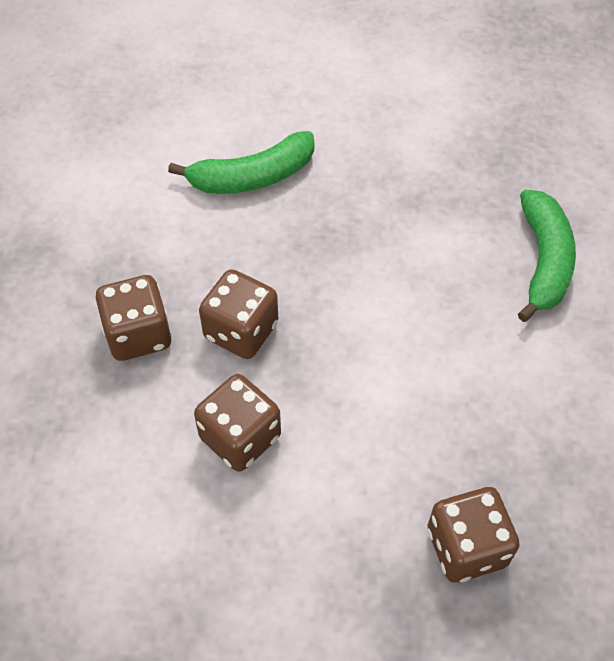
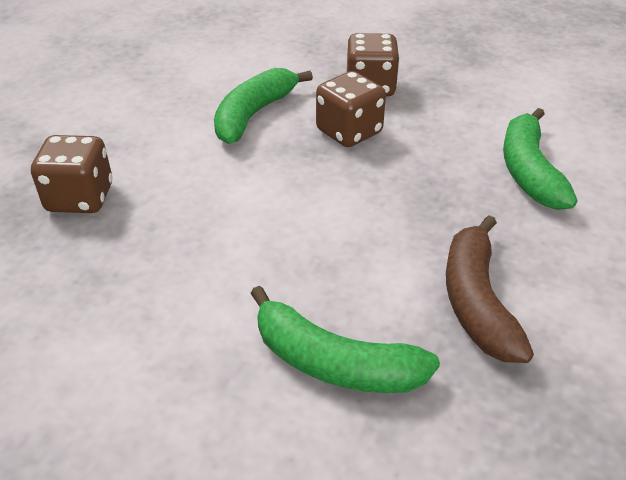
camera: 110 degrees right, 15 degrees down
brown dice [194,374,281,472] -> green banana [214,68,313,144]
none -> brown banana [446,215,534,363]

